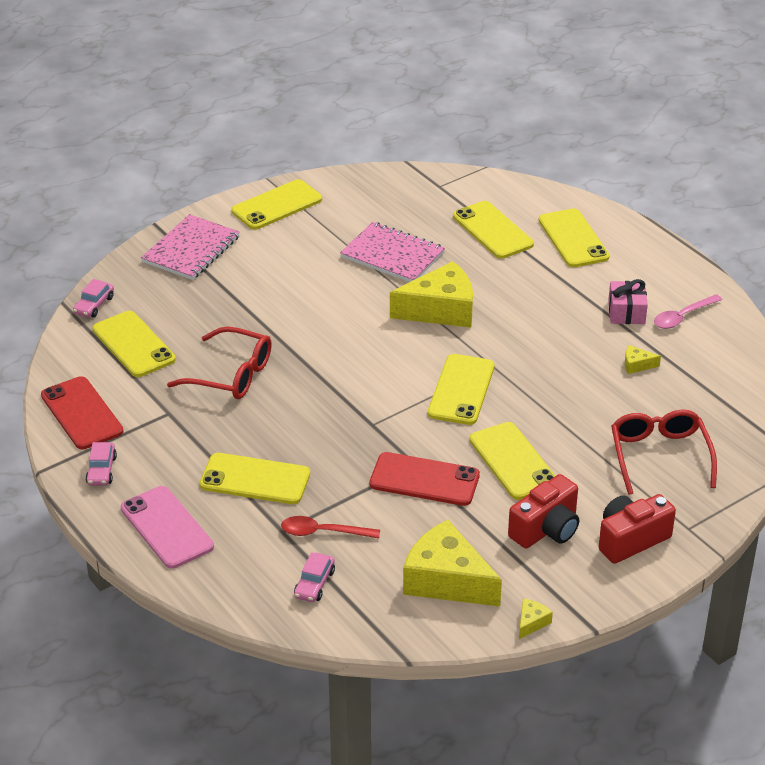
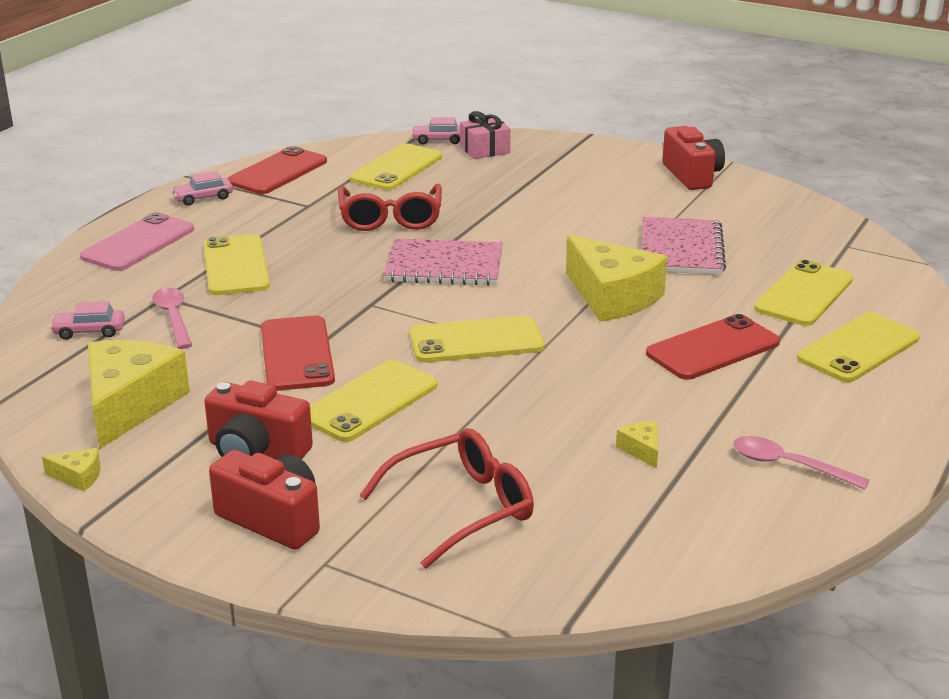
camera: 65 degrees right, 10 degrees down
pink notebook [141,214,240,280] -> pink notebook moved to [384,239,503,286]
yellow phone [231,179,322,230] -> red camera [662,126,725,190]
red spoon [281,516,380,538] -> pink spoon [152,288,192,349]
pink gift [608,279,648,324] -> pink gift moved to [460,111,511,159]
none -> red phone [646,314,780,380]

